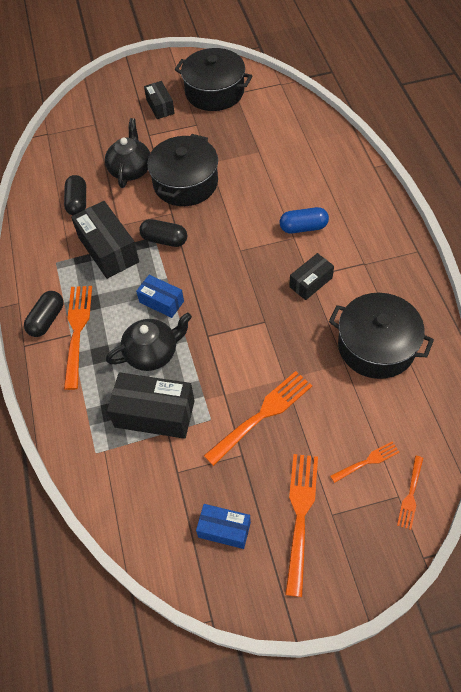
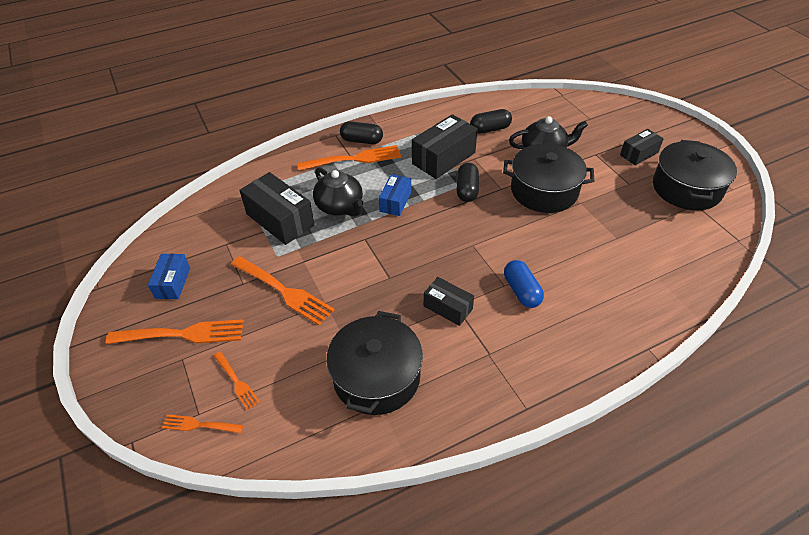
camera: 75 degrees right, 10 degrees down
black box [107,372,195,439] -> black box turned 45 degrees counterclockwise [239,172,315,245]

